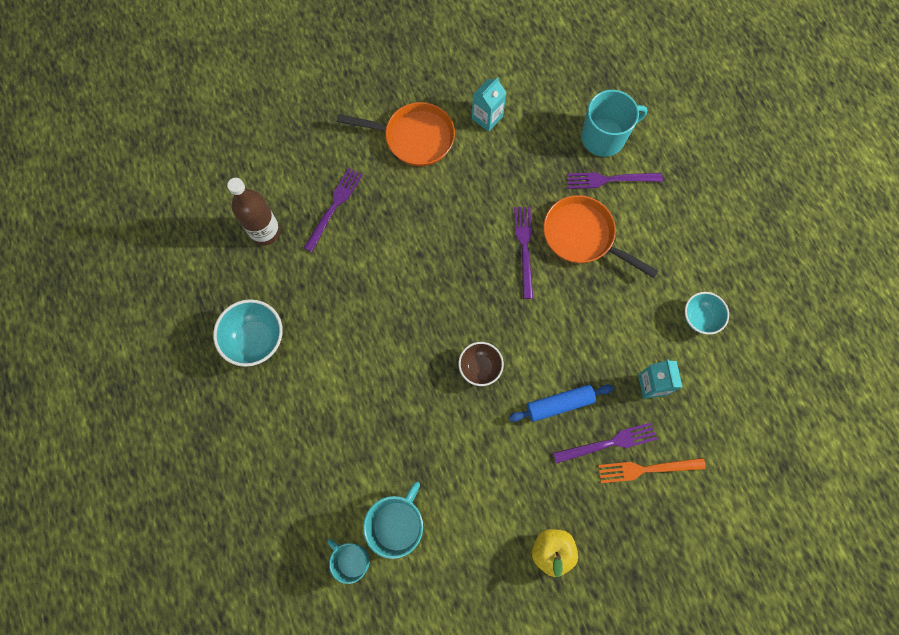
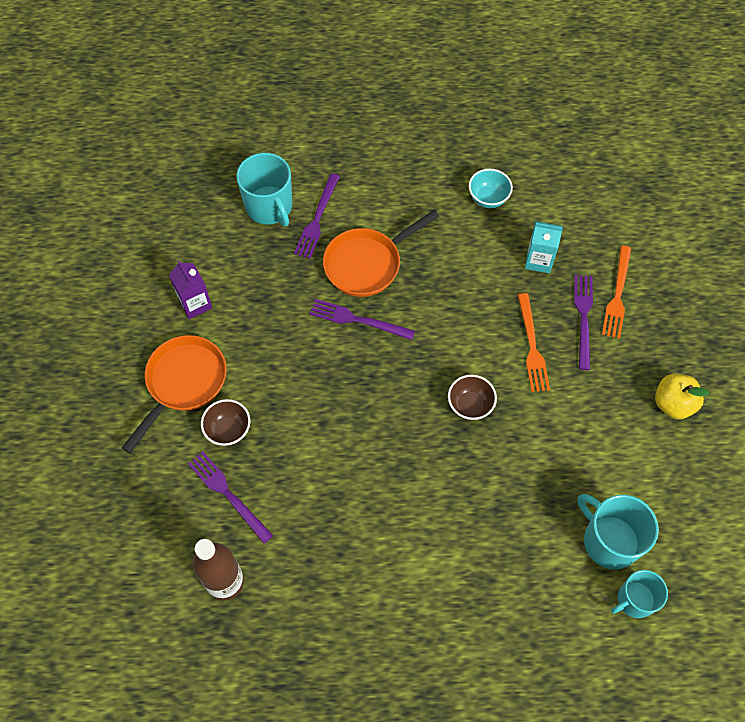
camera: 70 degrees left, 10 degrees down
turquoise bowl [213,299,283,367] -> none
turquoise carton [472,77,506,132] -> purple carton [169,261,212,319]
blue rolling pin [508,384,614,422] -> orange fork [518,293,550,392]
turquoise mug [581,90,647,157] -> turquoise mug turned 150 degrees clockwise [236,153,292,227]
none -> brown bowl [201,399,250,446]

